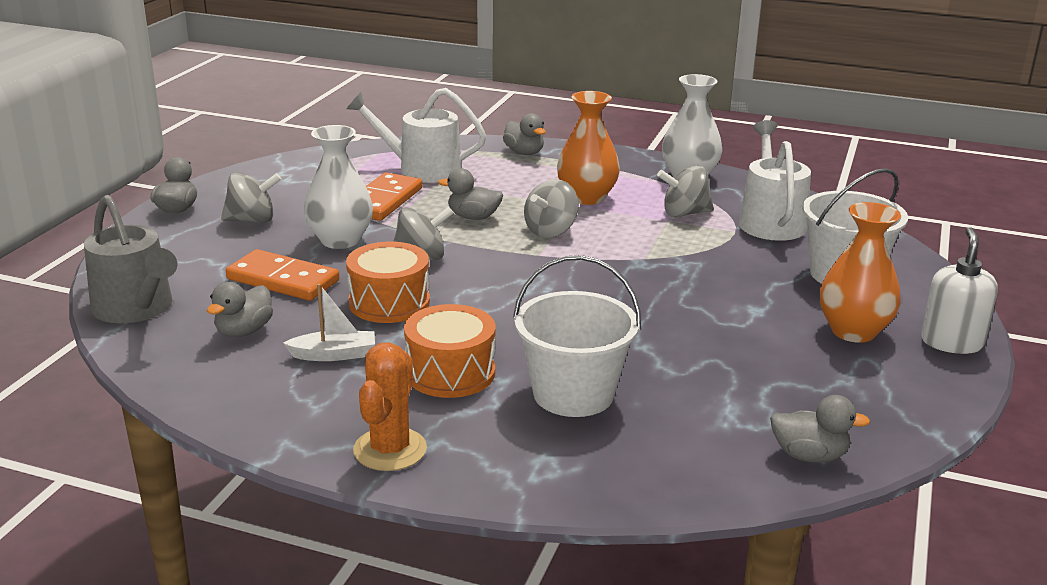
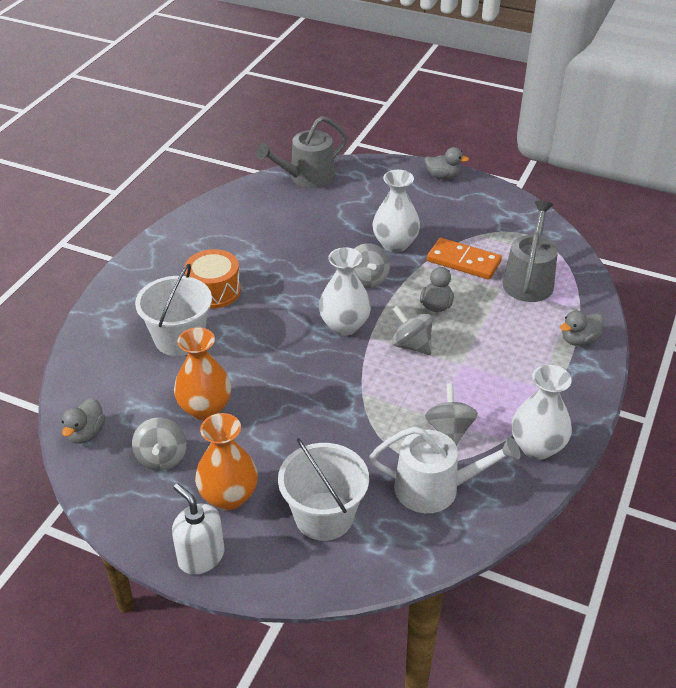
camera: 95 degrees right, 15 degrees up
grey duck [207,282,273,337] -> none
grey spinning top [221,172,281,223] -> grey spinning top moved to [132,417,187,471]
orange domino [226,249,339,301] -> none
white boat [283,284,375,361] -> none
white watering can [346,88,486,183] -> grey watering can [503,201,558,302]
orange drum [346,242,430,323] -> none
orange cactus [353,342,427,471] -> none
orange vase [557,91,620,205] -> orange vase moved to [174,327,231,420]
white soap dispenser [921,227,998,354] -> white soap dispenser turned 150 degrees counterclockwise [172,483,224,575]
none -> white vase [319,247,371,336]

